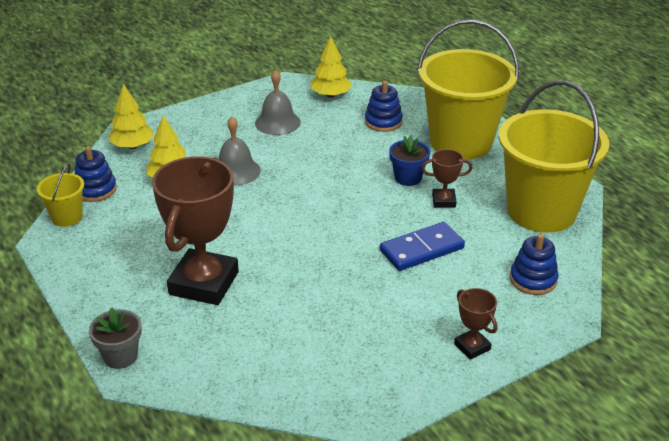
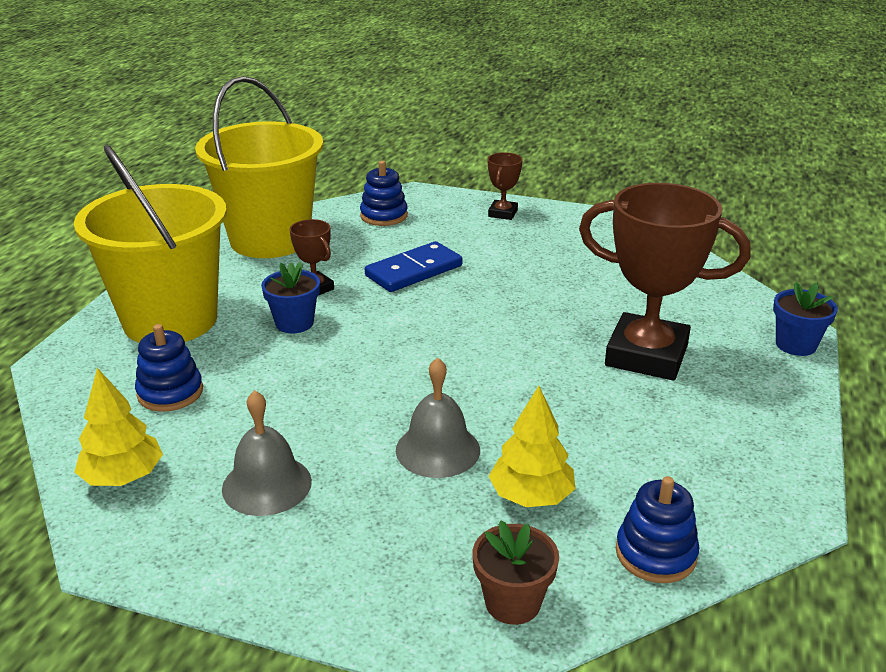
camera: 130 degrees left, 5 degrees down
yellow bucket [37,163,84,227] -> none
grey flower pot [89,307,142,369] -> blue flower pot [773,282,838,356]
yellow tree [108,84,154,149] -> brown flower pot [473,520,559,625]
brown trophy [152,156,239,305] -> brown trophy turned 45 degrees clockwise [579,183,750,381]
blue domino [380,222,465,271] -> blue domino turned 60 degrees counterclockwise [365,241,463,292]

